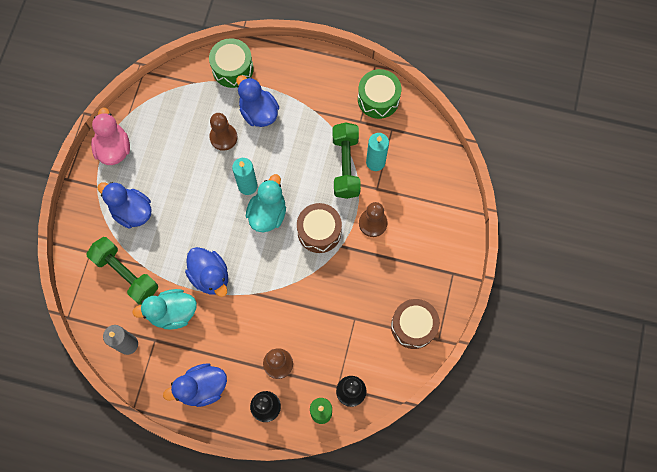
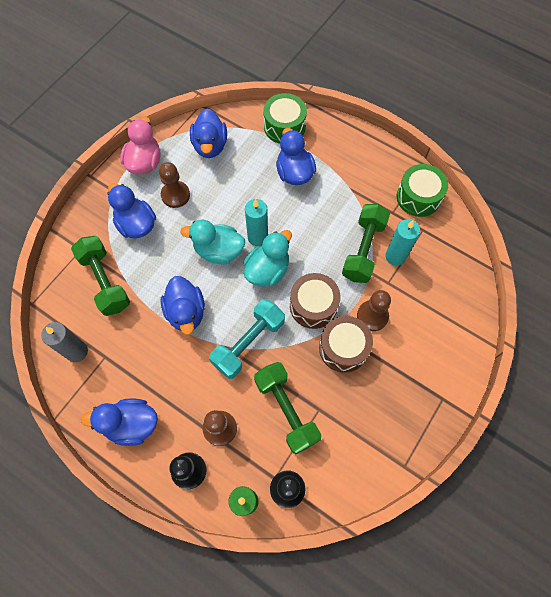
camera: 20 degrees right, 5 degrees down
turquoise duck [132,289,197,330] -> turquoise duck moved to [180,220,245,264]
brown pawn [209,113,238,151] -> brown pawn moved to [159,162,190,208]
brown drum [391,299,440,349] -> brown drum moved to [319,316,373,373]
none -> blue duck [190,108,227,158]
none -> turquoise dumbbell [209,299,285,379]
none -> green dumbbell [254,362,321,454]

